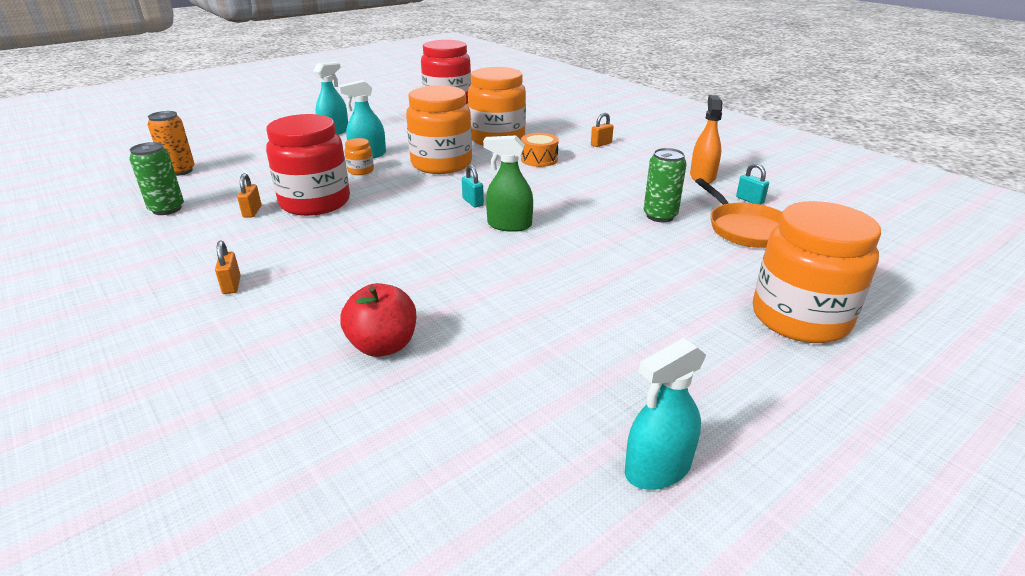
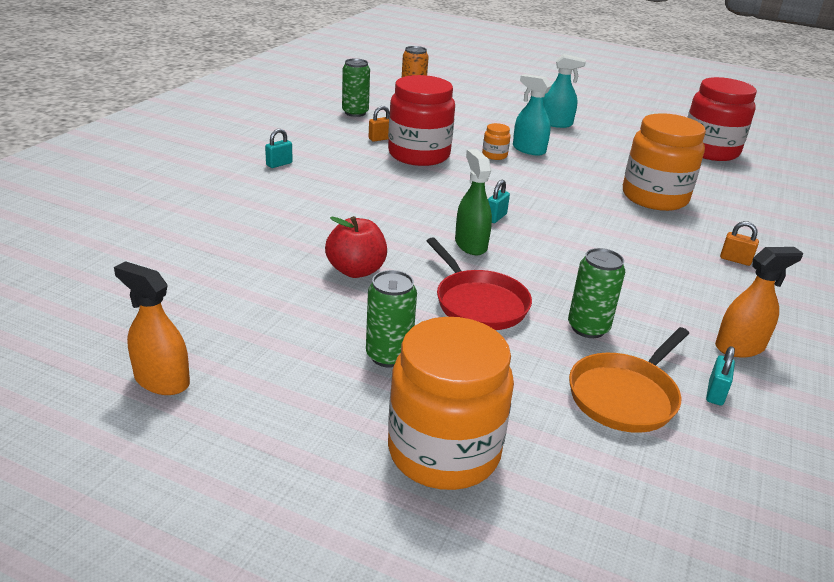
camera: 60 degrees right, 0 degrees up
orange padlock [215,241,241,294] -> turquoise padlock [265,129,293,168]
red apple [340,283,416,357] -> red apple moved to [325,216,387,278]
orange jar [406,85,472,174] -> none
orange drum [521,133,559,167] -> none
turquoise spray bottle [625,338,706,490] -> orange spray bottle [114,261,190,395]
none -> green can [366,270,417,368]
none -> red pan [427,237,532,330]

